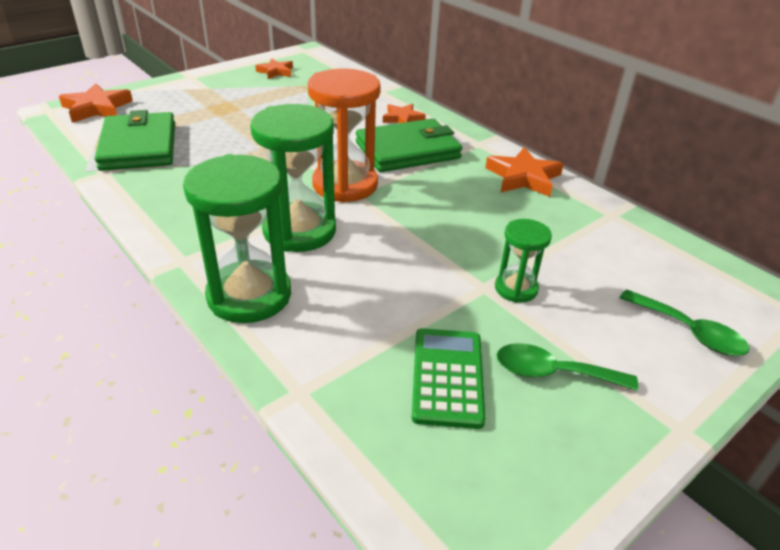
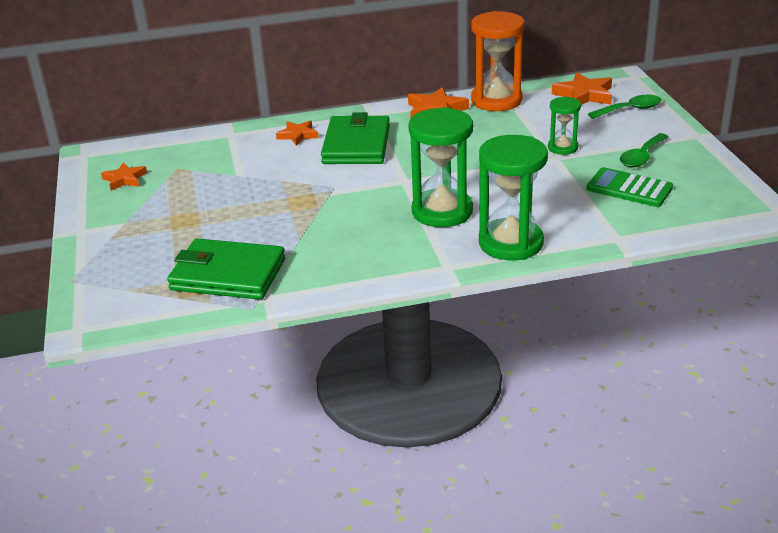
camera: 60 degrees left, 5 degrees down
orange star [59,83,133,123] -> orange star moved to [552,72,612,105]
orange hourglass [308,68,381,203] -> orange hourglass moved to [471,11,525,111]

